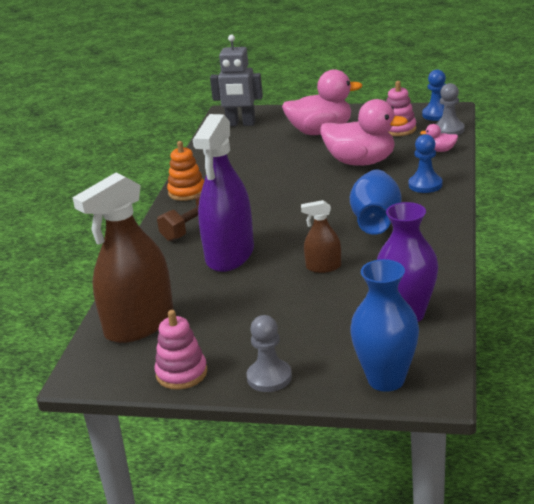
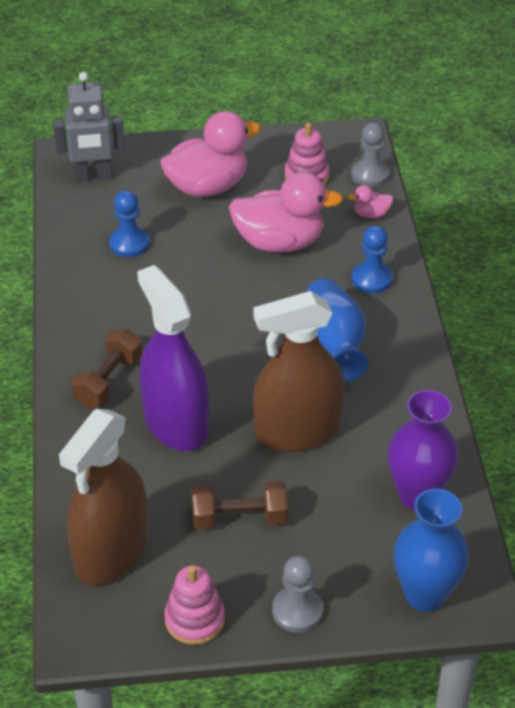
camera: 20 degrees left, 15 degrees up
orange stacking toy [167,141,204,201] -> none
purple spray bottle [193,114,254,272] -> purple spray bottle turned 150 degrees clockwise [137,265,209,451]
brown spray bottle [301,200,341,273] -> brown spray bottle [253,291,344,452], size x2.08
blue pawn [422,69,446,121] -> blue pawn moved to [109,190,149,257]
none -> brown dumbbell [192,481,288,529]

